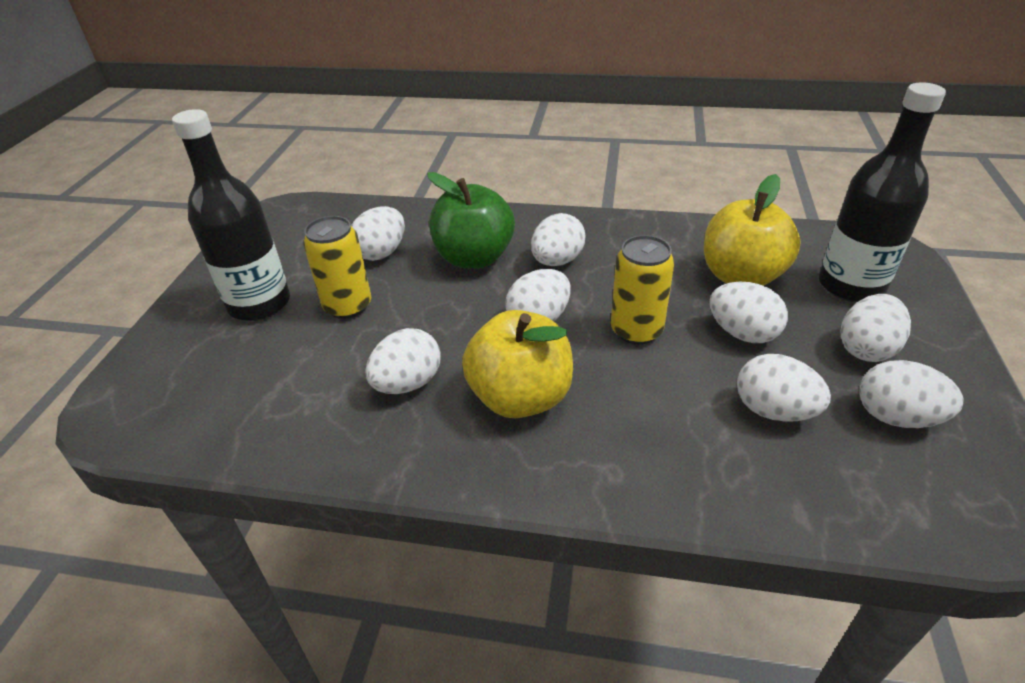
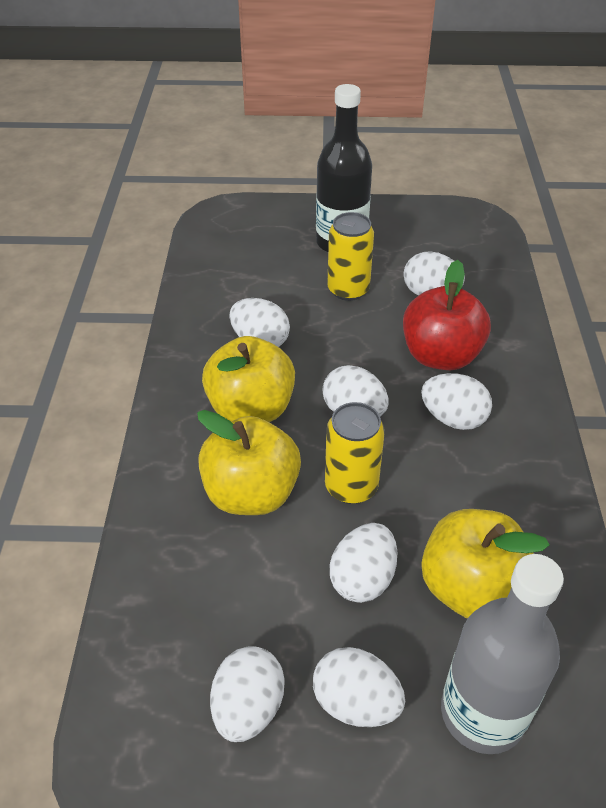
camera: 80 degrees right, 5 degrees up
green apple [427,172,515,269] -> red apple [403,260,491,370]
white egg [737,354,831,422] -> none
black bottle [819,82,946,303] -> grey bottle [441,554,564,754]
none -> yellow apple [197,410,301,515]

